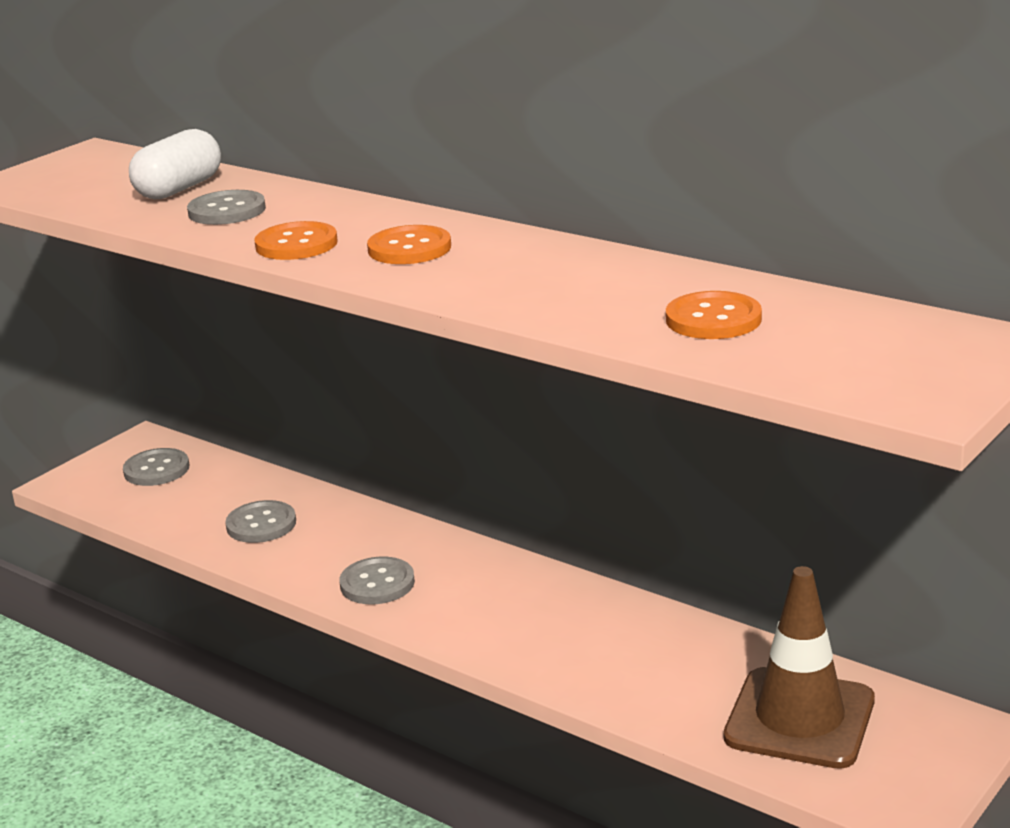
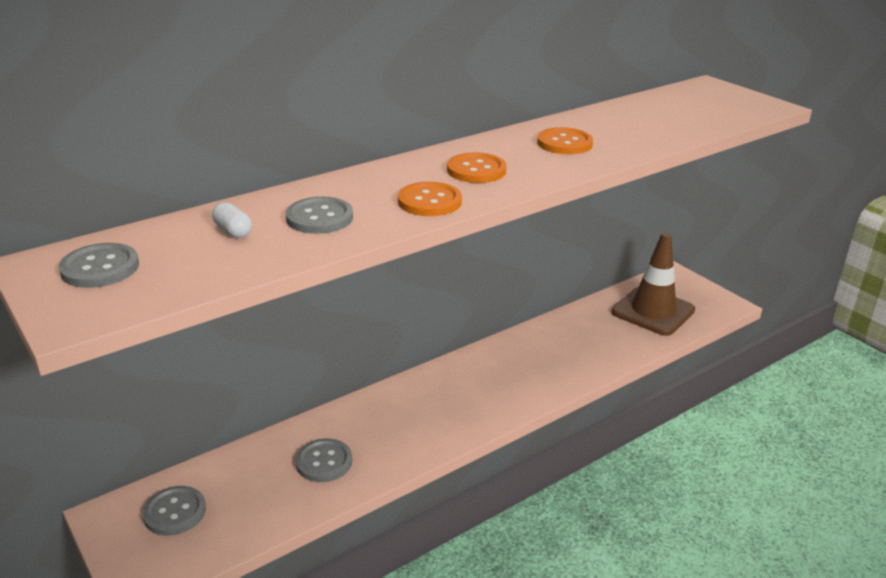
camera: 75 degrees left, 5 degrees up
white capsule [129,129,221,199] -> white capsule [212,202,252,238], size x0.52
grey button [339,557,415,604] -> grey button moved to [58,243,139,288]
orange button [666,291,762,339] -> orange button moved to [537,127,593,154]

